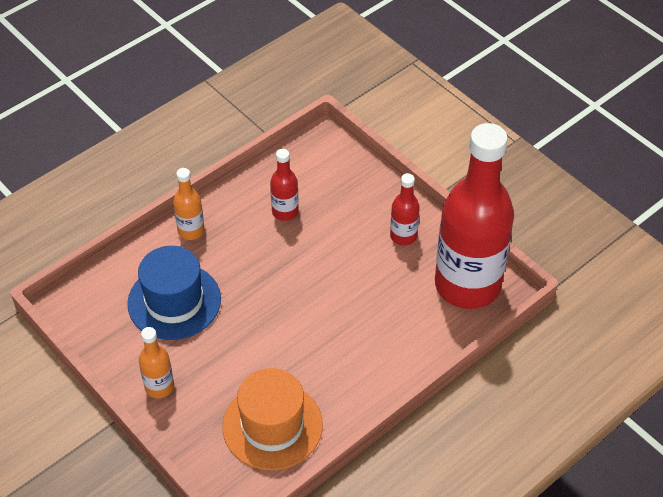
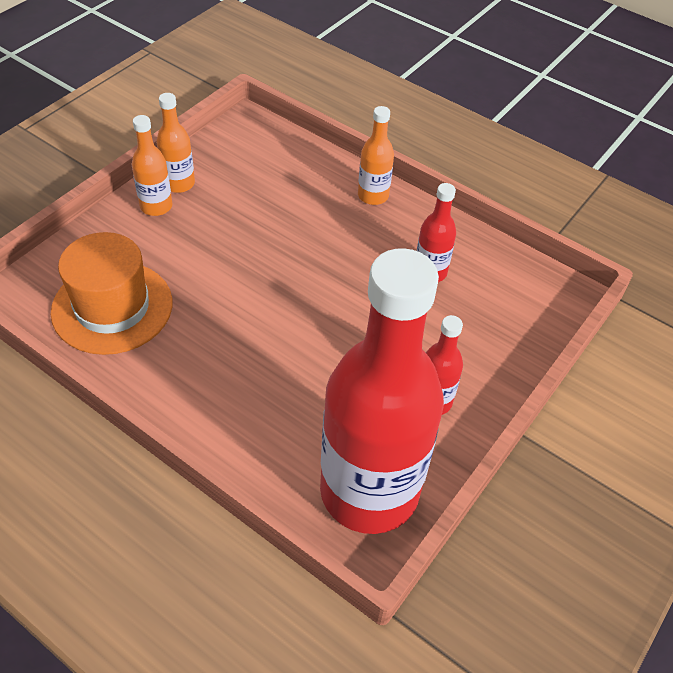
camera: 75 degrees right, 0 degrees up
blue hat [127,246,221,340] -> none
none -> orange bottle [156,93,195,193]

